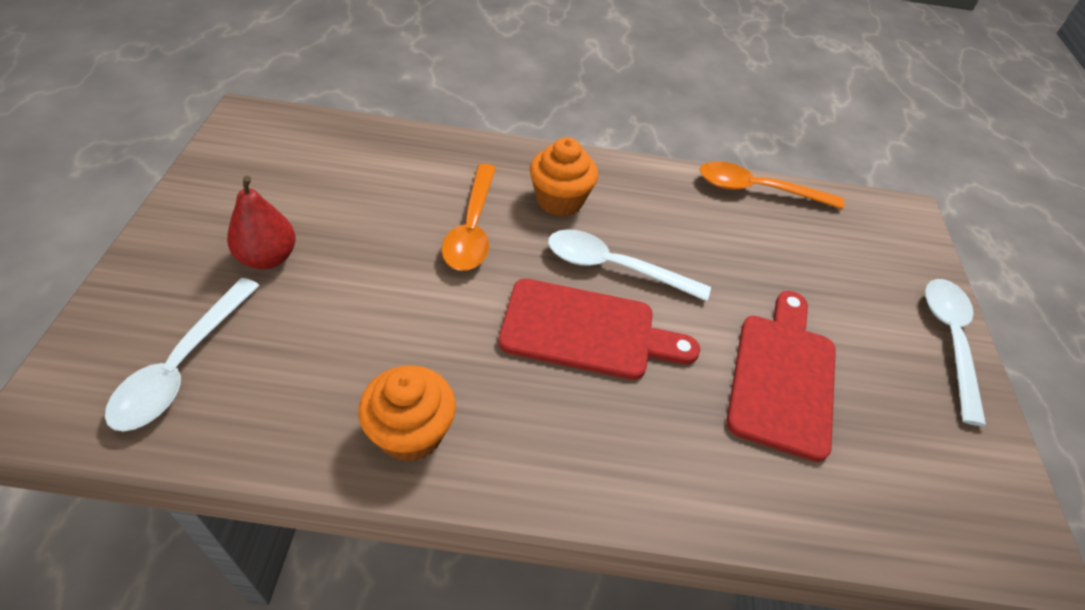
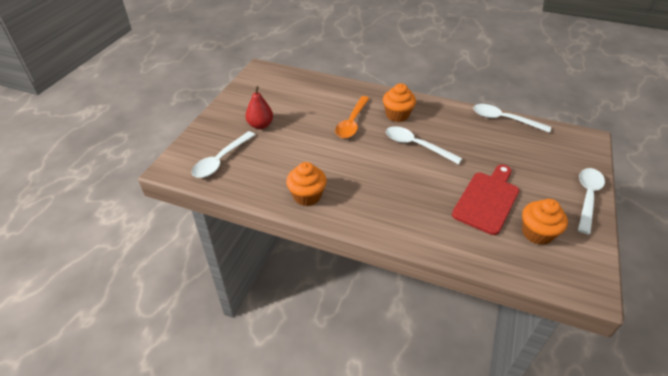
camera: 20 degrees right, 5 degrees down
red cutting board [499,278,700,380] -> none
orange spoon [700,161,844,209] -> white spoon [473,104,551,133]
none -> orange cupcake [522,199,568,245]

